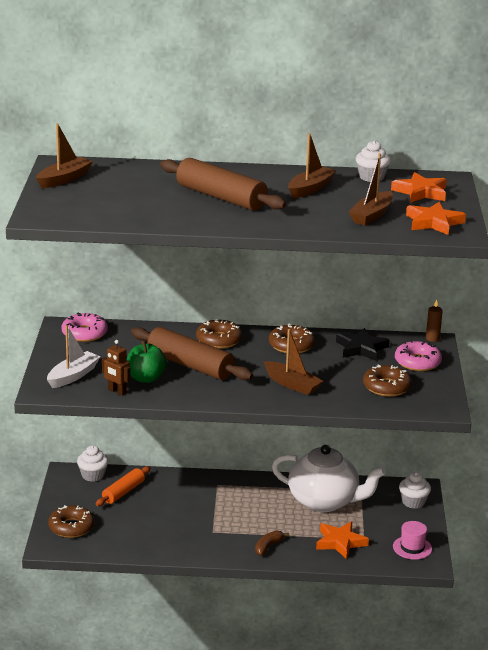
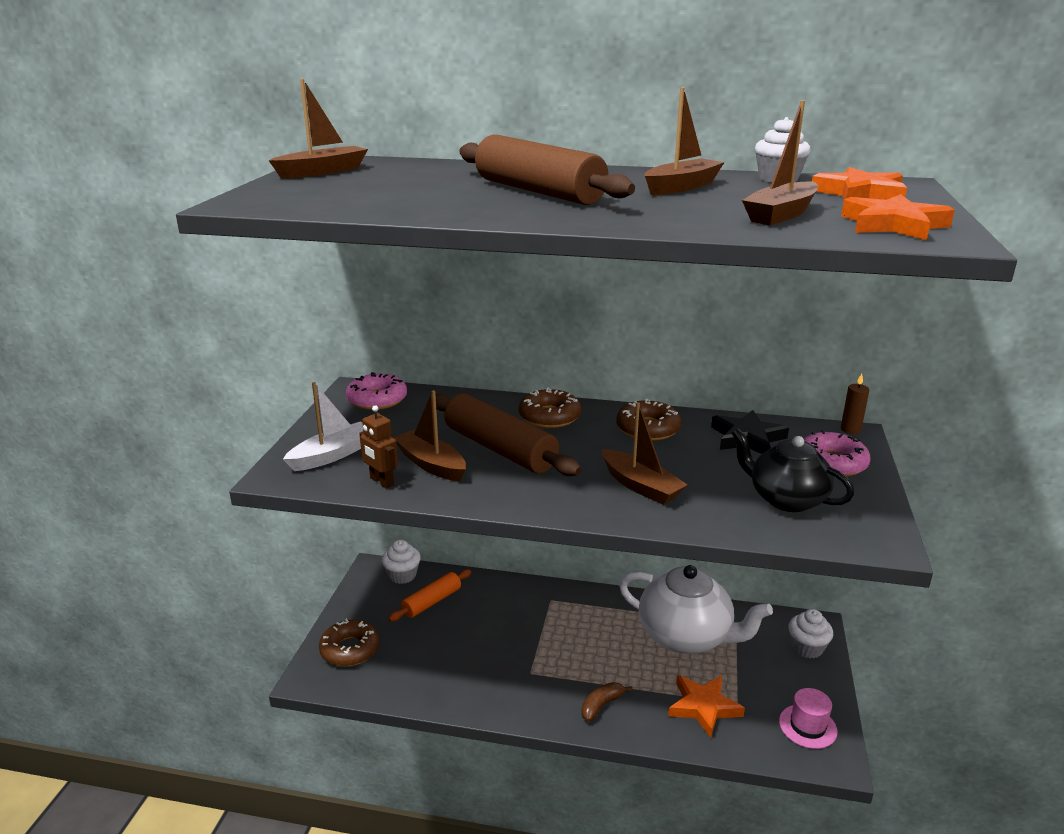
camera: 10 degrees right, 0 degrees up
green apple [127,341,167,383] -> brown boat [394,390,466,481]
brown donut [363,364,412,397] -> black teapot [731,428,854,512]

